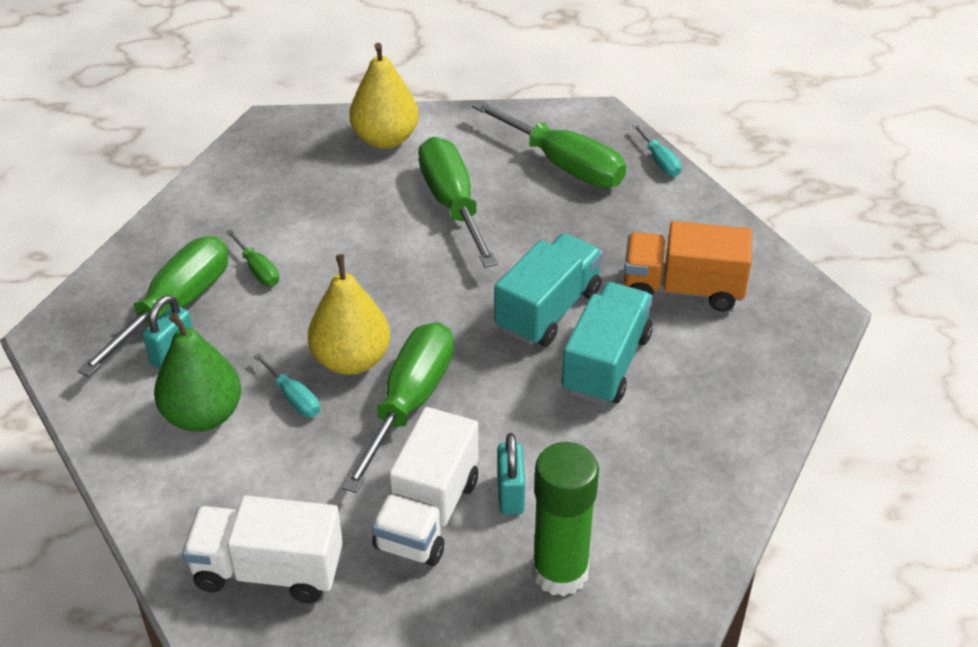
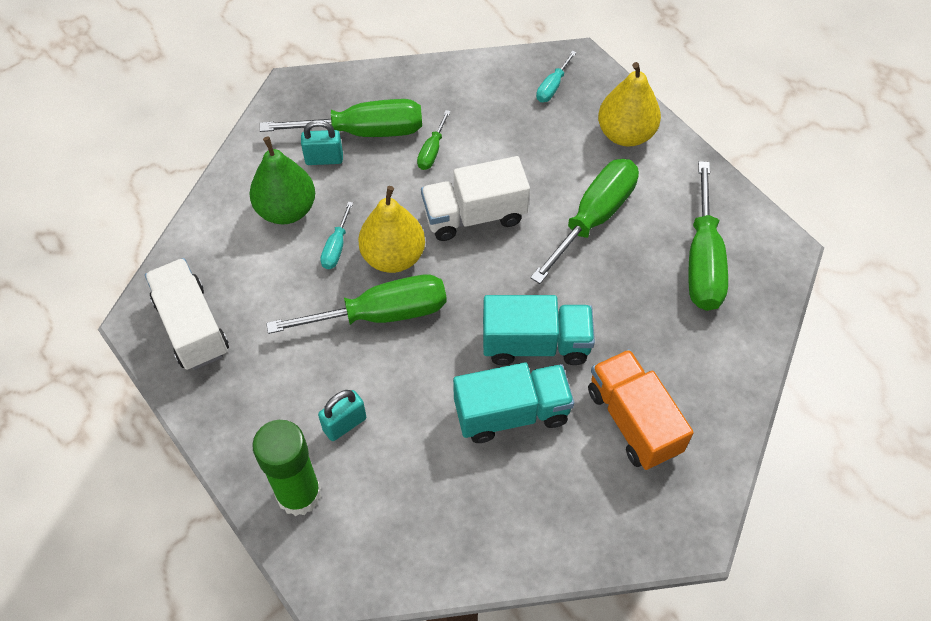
camera: 55 degrees right, 15 degrees up
white truck [372,407,478,566] -> white truck moved to [421,156,530,241]
turquoise screwdriver [632,123,681,177] -> turquoise screwdriver moved to [536,51,577,102]

